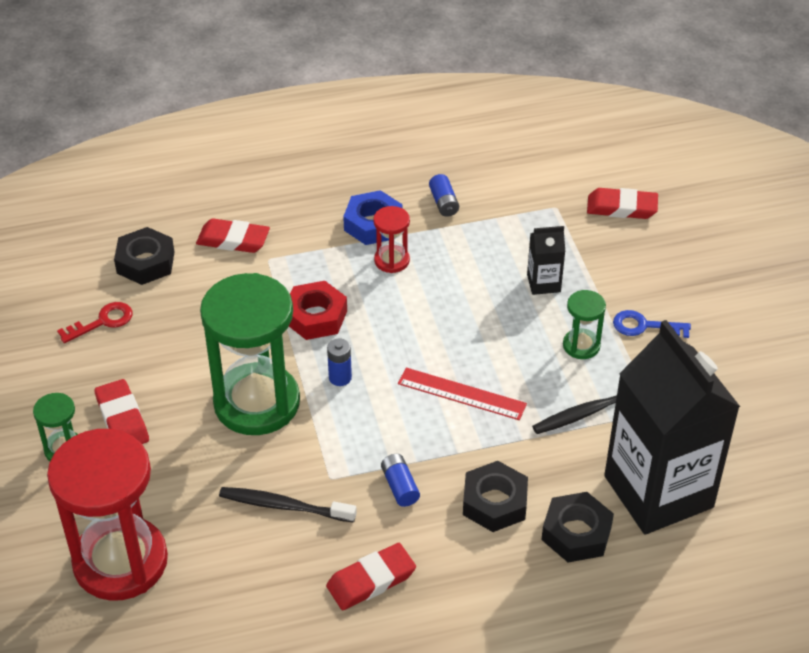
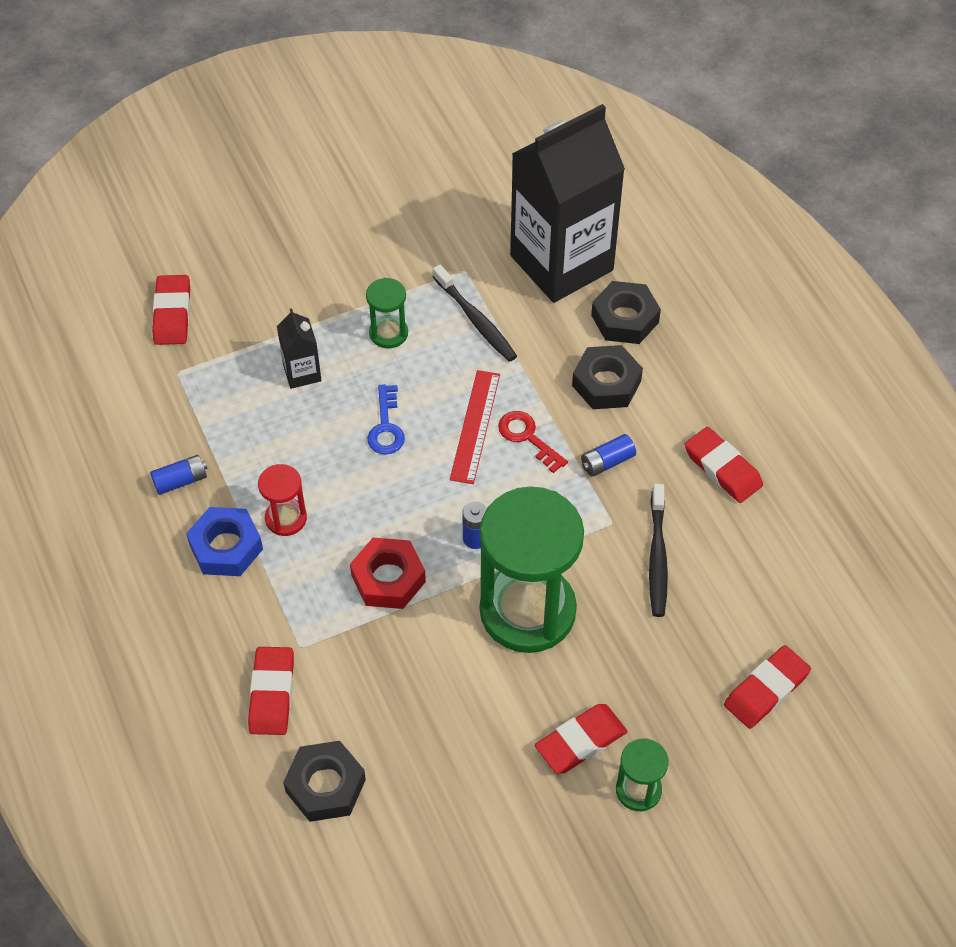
camera: 100 degrees left, 10 degrees up
red hourglass [47,429,168,601] -> red eraser [724,645,811,729]
red key [57,302,133,343] -> red key moved to [498,411,568,473]
blue key [613,310,691,338] -> blue key moved to [367,384,405,455]

